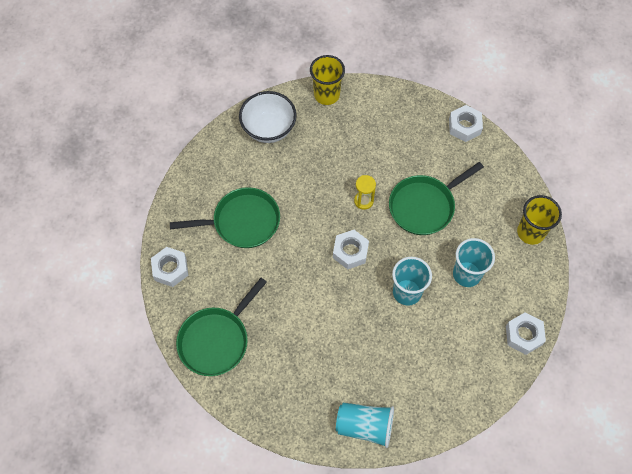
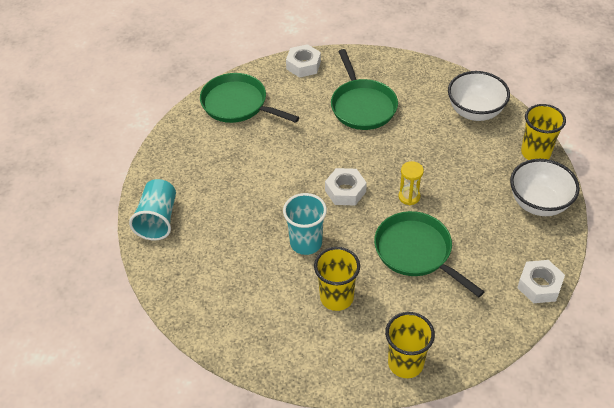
camera: 85 degrees right, 15 degrees down
turquoise cup [453,238,495,287] -> yellow cup [314,247,360,311]
white nut [506,312,546,355] -> none
none -> white bowl [510,159,580,216]

